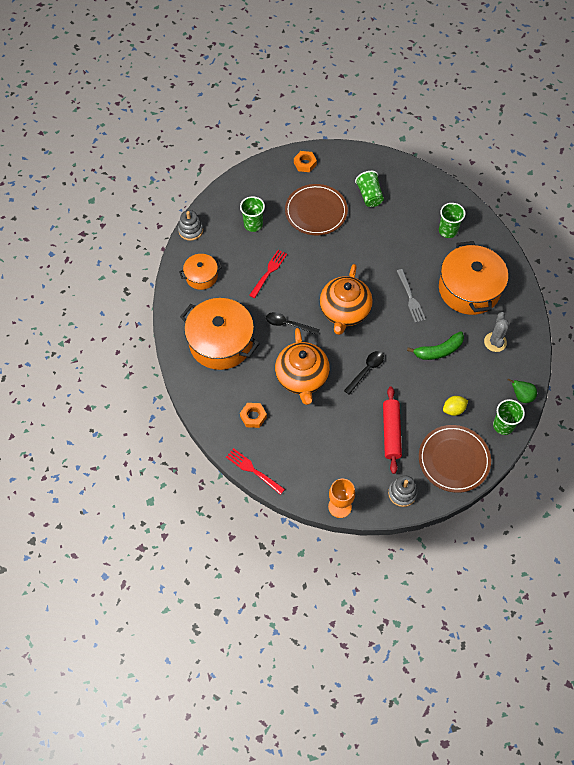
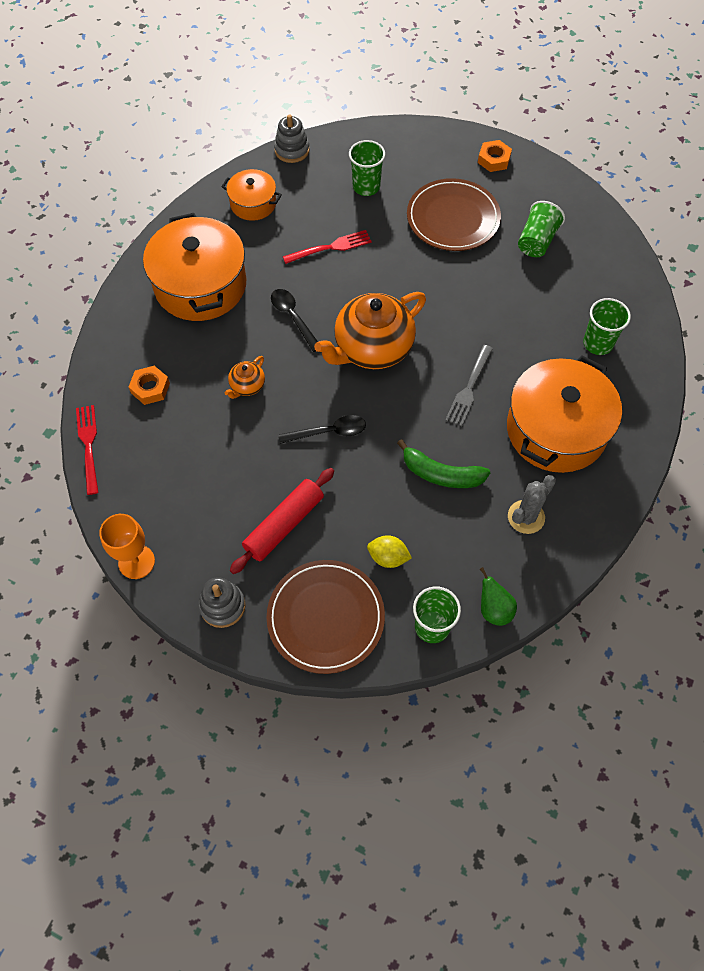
camera: 40 degrees right, 0 degrees up
orange teapot [275,328,330,405] -> orange teapot [224,356,265,399], size x0.45

